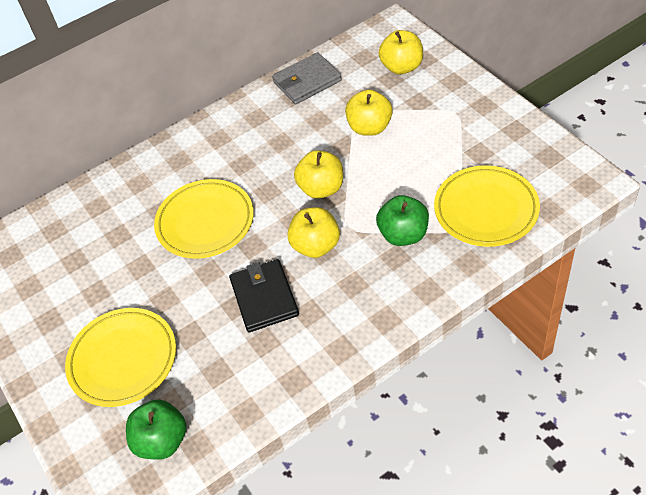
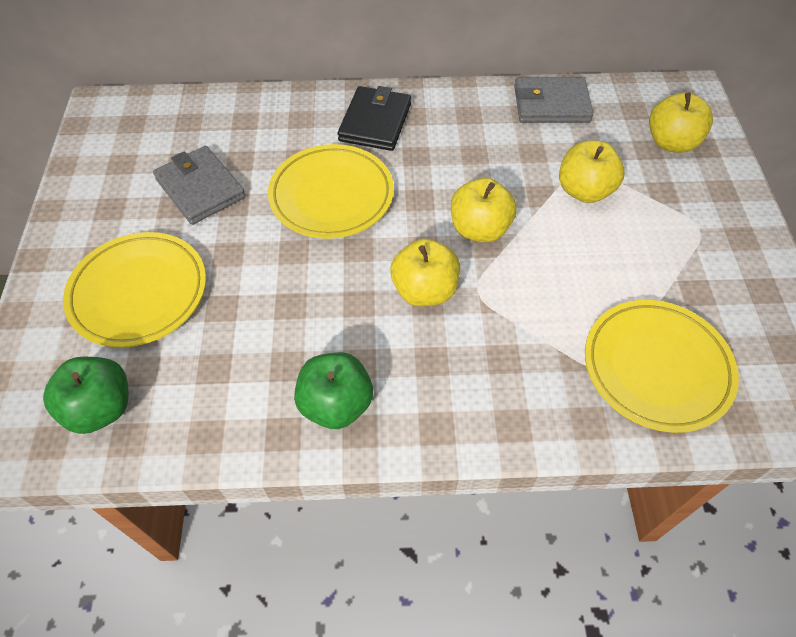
camera: 25 degrees right, 5 degrees up
black wallet [229,259,299,332] -> black wallet moved to [338,86,411,151]
green apple [376,195,429,246] -> green apple moved to [294,352,373,429]
none -> grey wallet [153,146,246,225]

